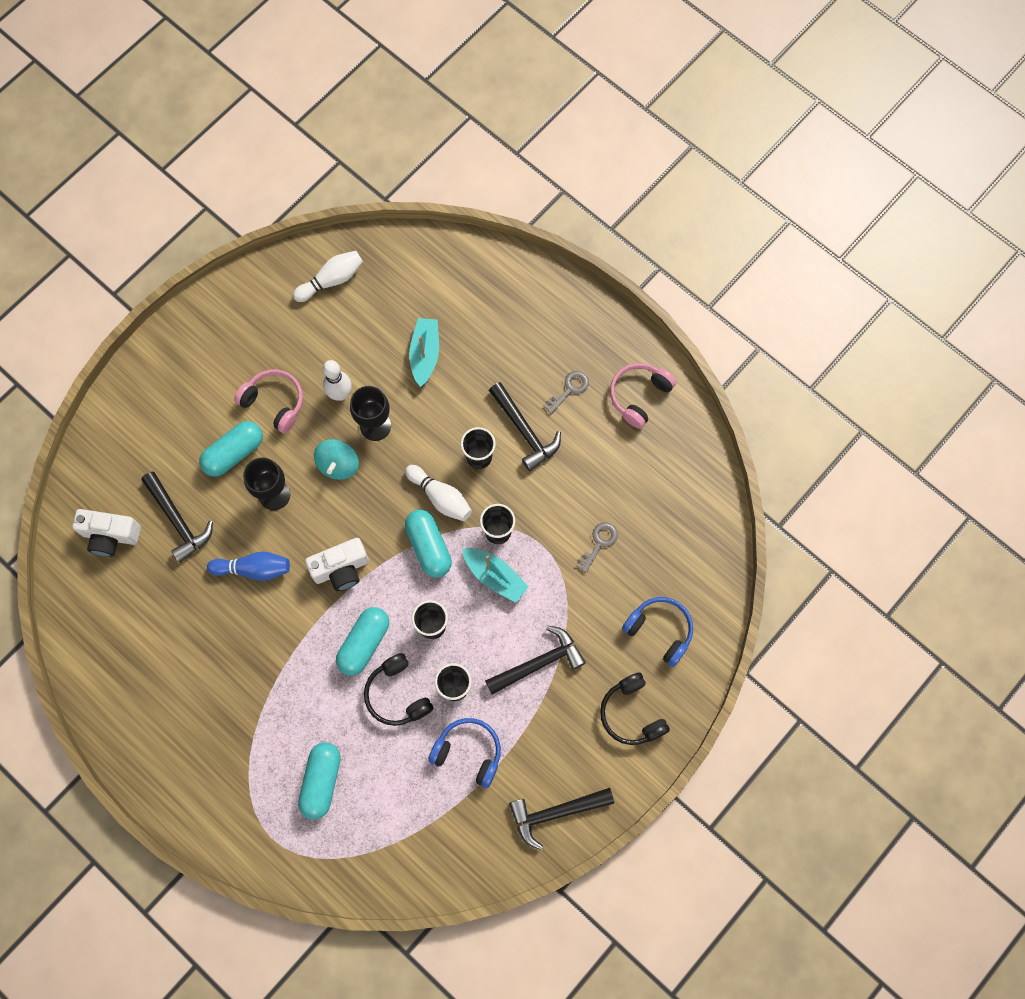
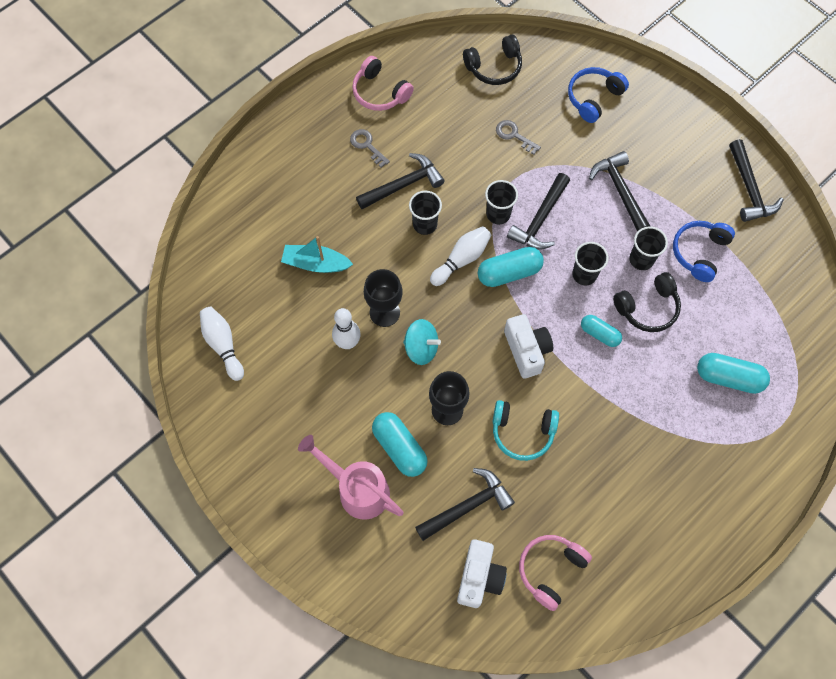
camera: 85 degrees left, 5 degrees down
blue bowling pin [207,552,290,581] -> turquoise headphones [493,400,559,461]
pink headphones [234,369,303,433] -> pink headphones moved to [519,535,592,611]
turquoise capsule [336,607,389,676] -> turquoise capsule [581,315,622,347], size x0.64
turquoise boat [462,548,529,603] -> black hammer [507,173,570,250]
black headphones [600,672,670,745] -> black headphones moved to [463,35,522,85]
none -> pink watering can [298,435,404,520]

